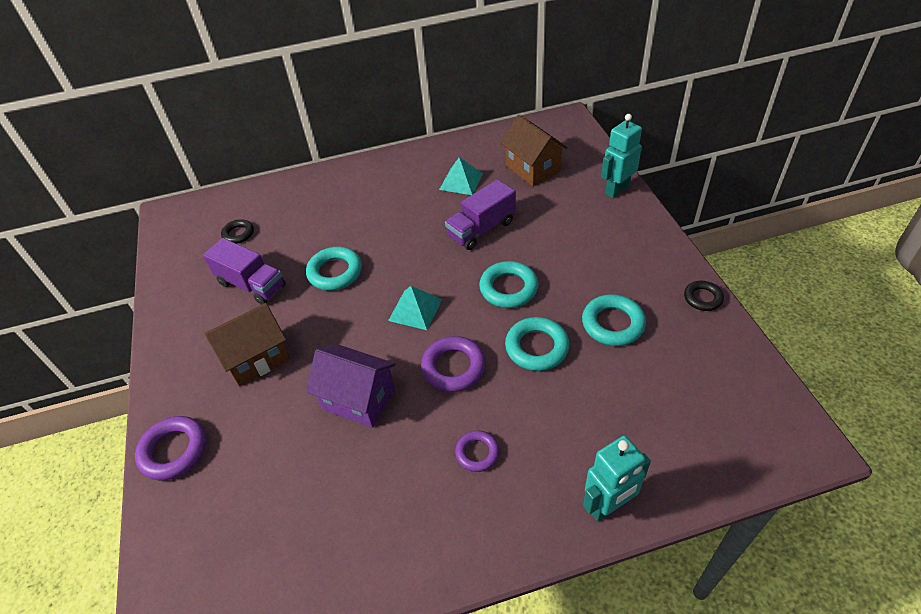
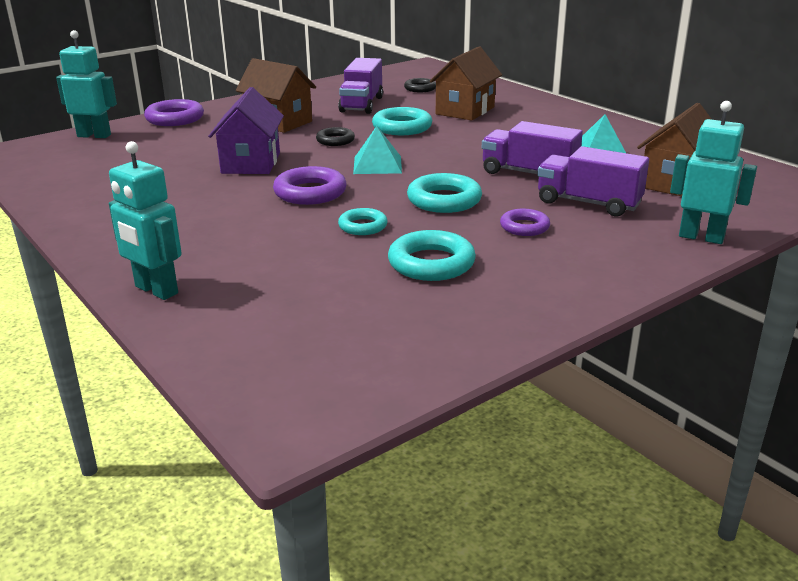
camera: 65 degrees right, 20 degrees down
purple ring [455,430,500,472] -> purple ring moved to [500,209,550,236]
turquoise ring [505,317,570,371] -> turquoise ring [338,208,388,235], size x0.62
black ring [684,281,724,311] -> black ring moved to [316,127,355,146]
none -> turquoise robot [56,30,117,138]
none -> brown house [430,47,502,121]
none -> purple truck [537,146,649,216]

